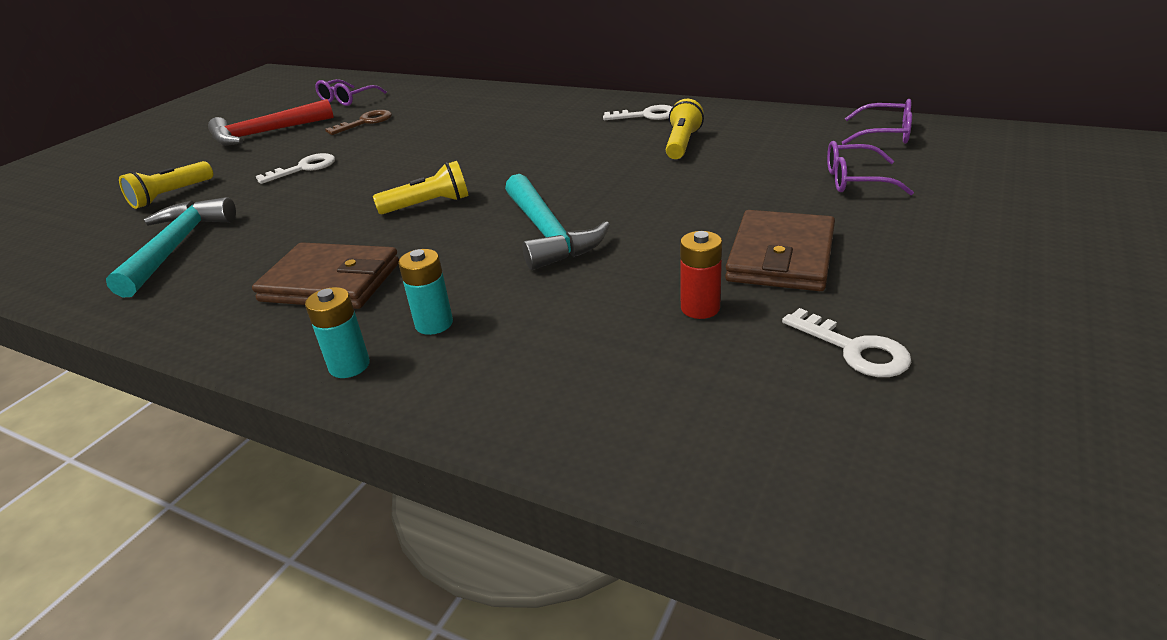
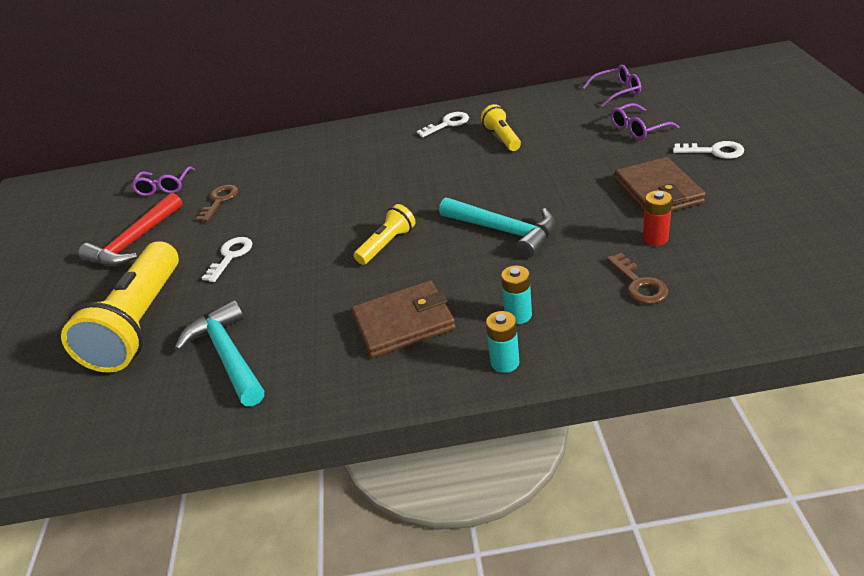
camera: 30 degrees left, 5 degrees up
yellow flashlight [119,161,213,209] -> yellow flashlight [61,241,179,373], size x2.07
white key [782,308,911,377] -> white key moved to [673,141,744,159]
none -> brown key [607,253,668,304]

